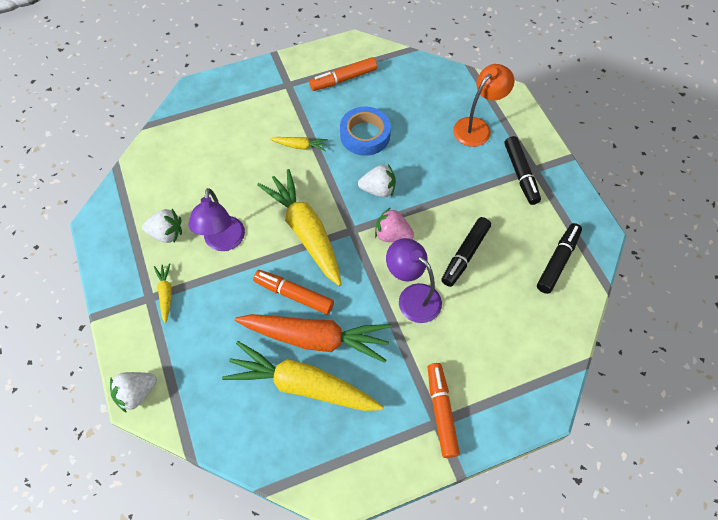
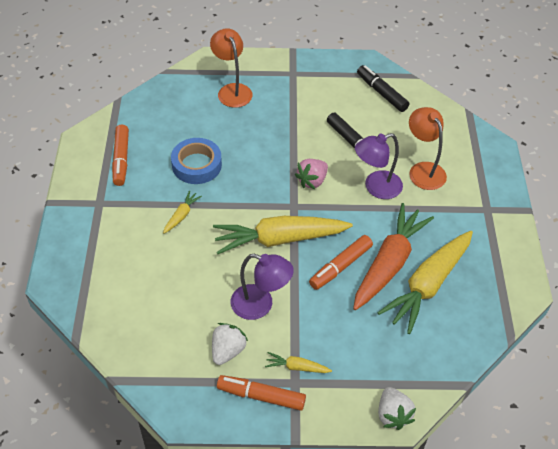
camera: 70 degrees left, 10 degrees down
white strawberry [358,164,396,197] -> none
orange marker [428,363,460,458] -> orange marker moved to [217,375,306,411]
black marker [504,136,541,205] -> none
none -> orange lamp [409,107,447,190]

